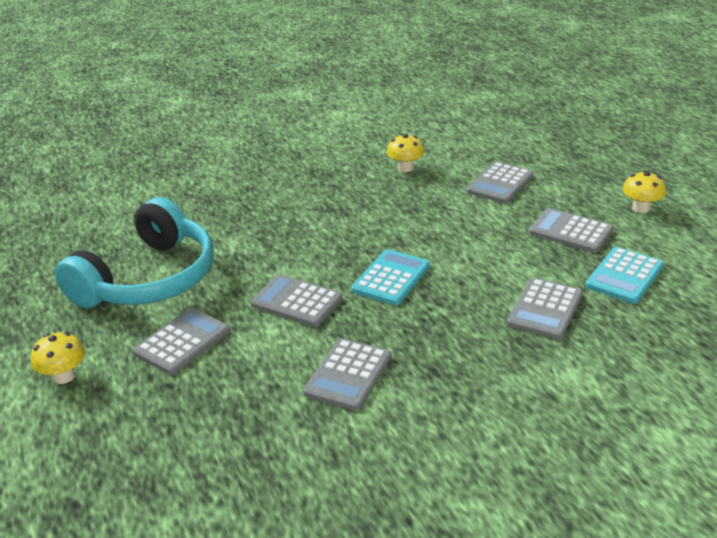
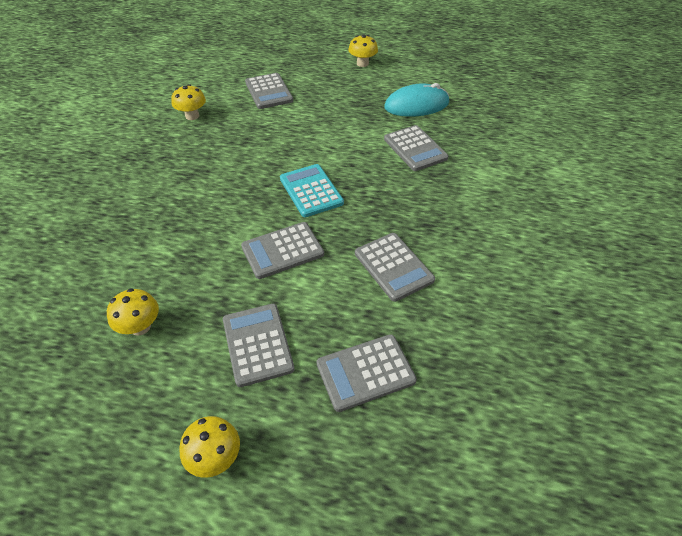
camera: 55 degrees left, 15 degrees up
turquoise headphones [55,197,213,308] -> yellow mushroom [107,288,159,336]
grey calculator [529,208,613,253] -> grey calculator moved to [317,334,417,412]
turquoise calculator [585,247,664,304] -> turquoise mouse [384,83,449,117]

